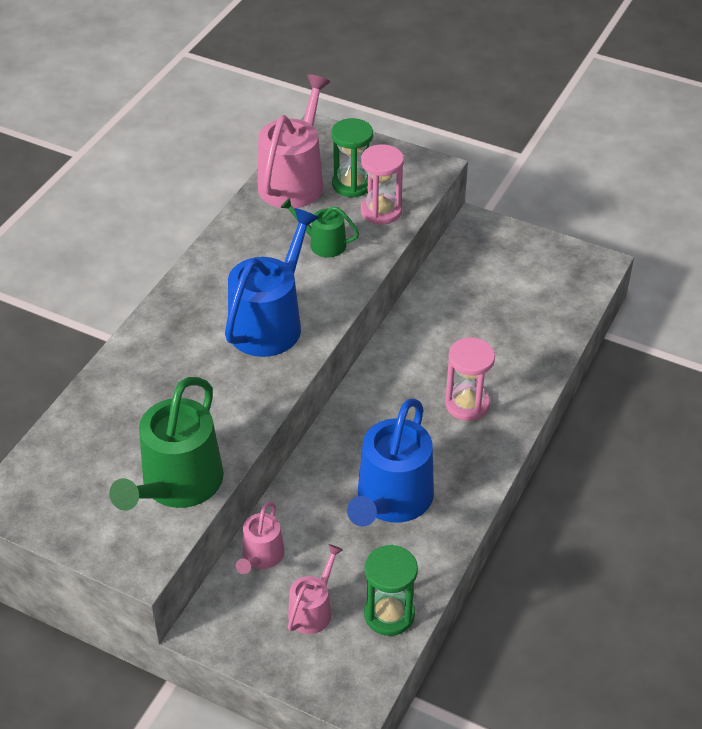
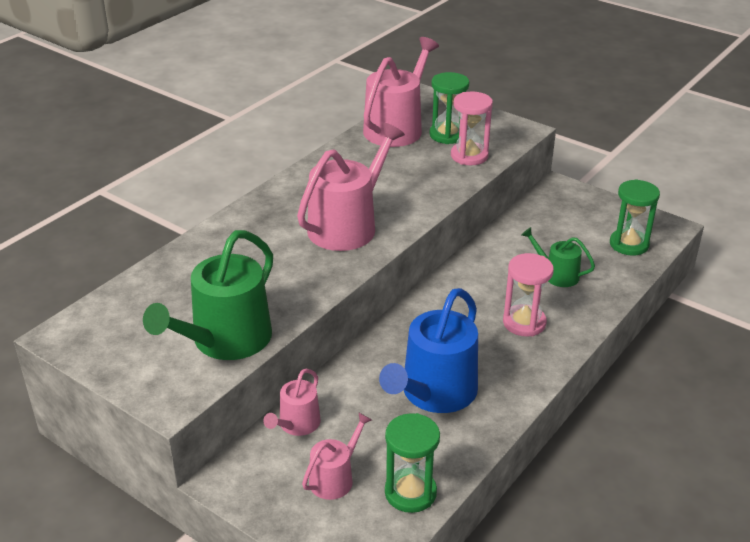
camera: 10 degrees right, 10 degrees down
blue watering can [225,208,319,357] -> pink watering can [297,123,405,251]
green watering can [281,198,359,258] -> green watering can moved to [522,227,595,287]
none -> green hourglass [610,179,660,256]

